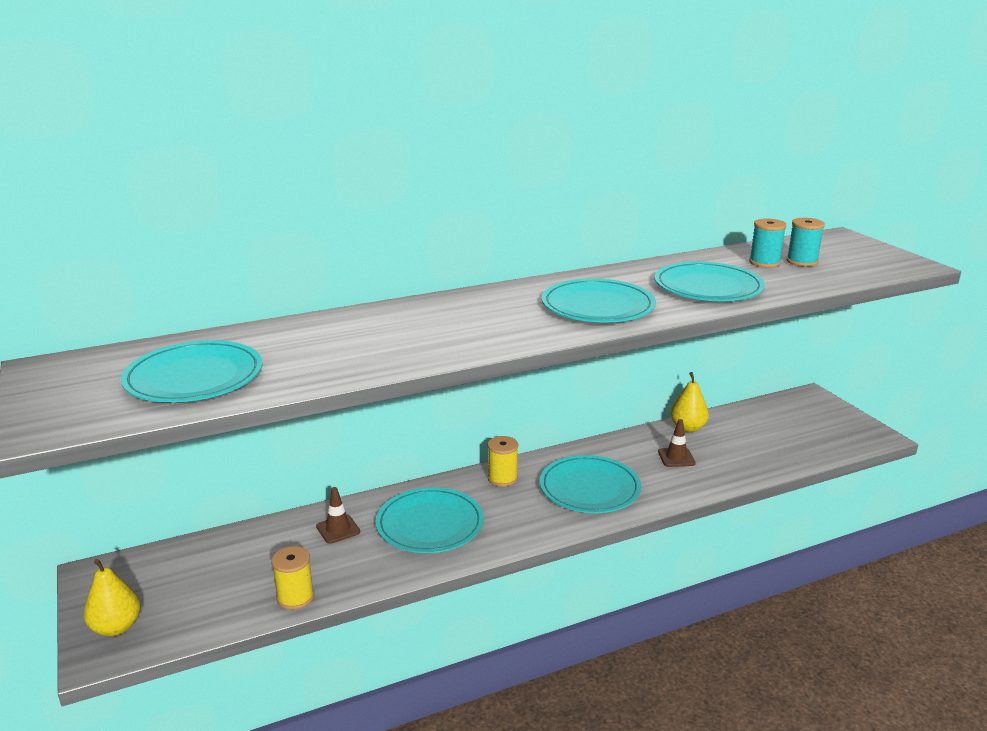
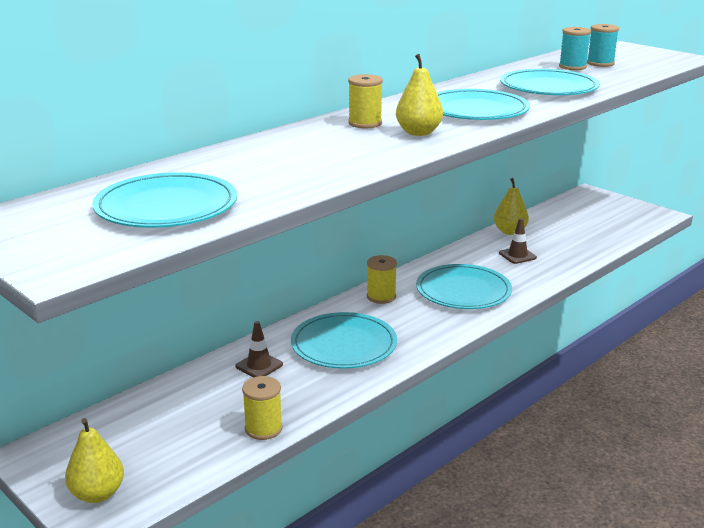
camera: 20 degrees left, 0 degrees up
none -> yellow spool [348,74,383,128]
none -> yellow pear [396,54,443,136]

